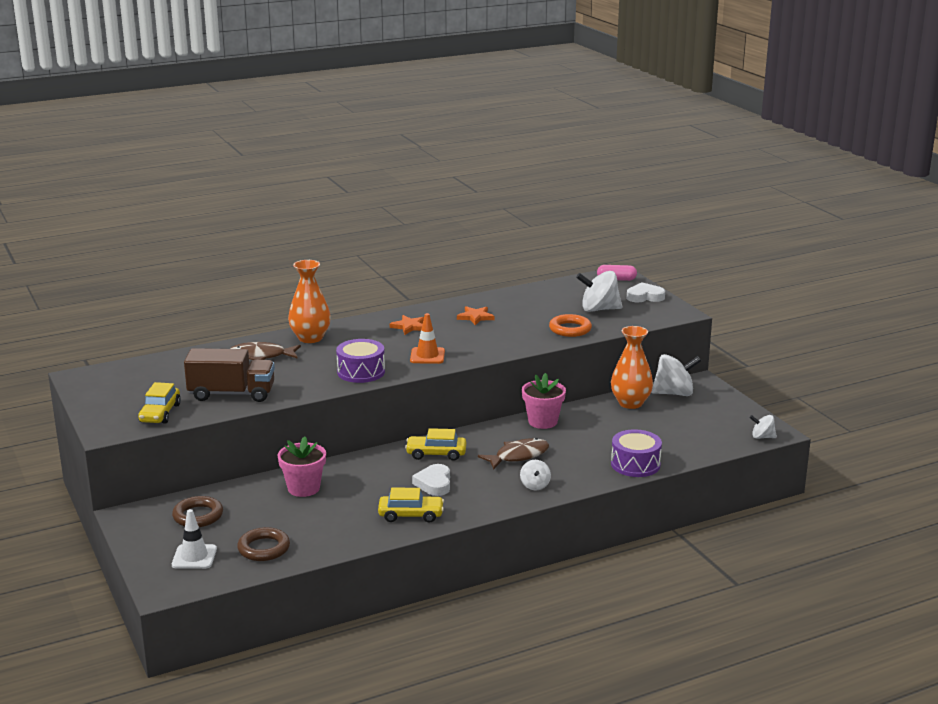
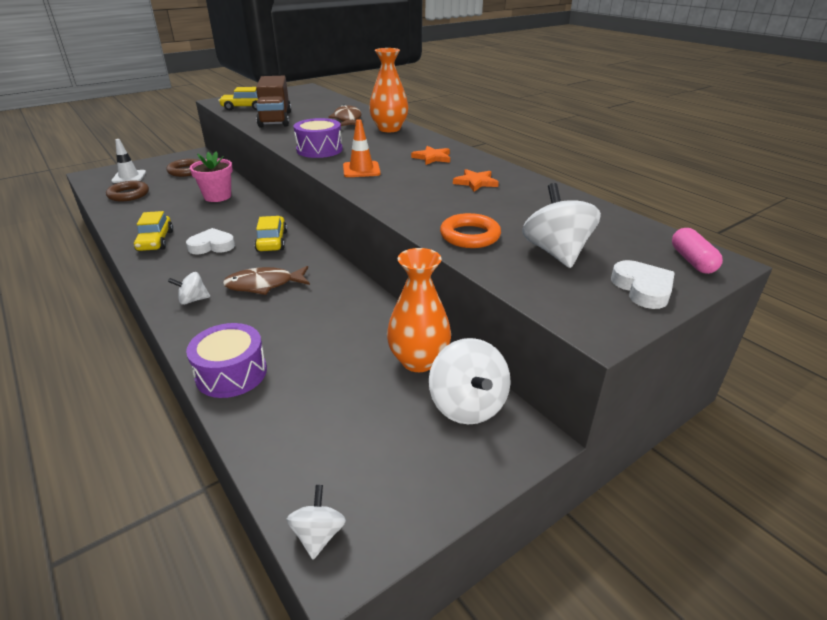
camera: 80 degrees right, 10 degrees up
brown fish [478,438,549,470] -> brown fish turned 120 degrees clockwise [223,266,310,295]
pink flower pot [522,373,566,429] -> none

